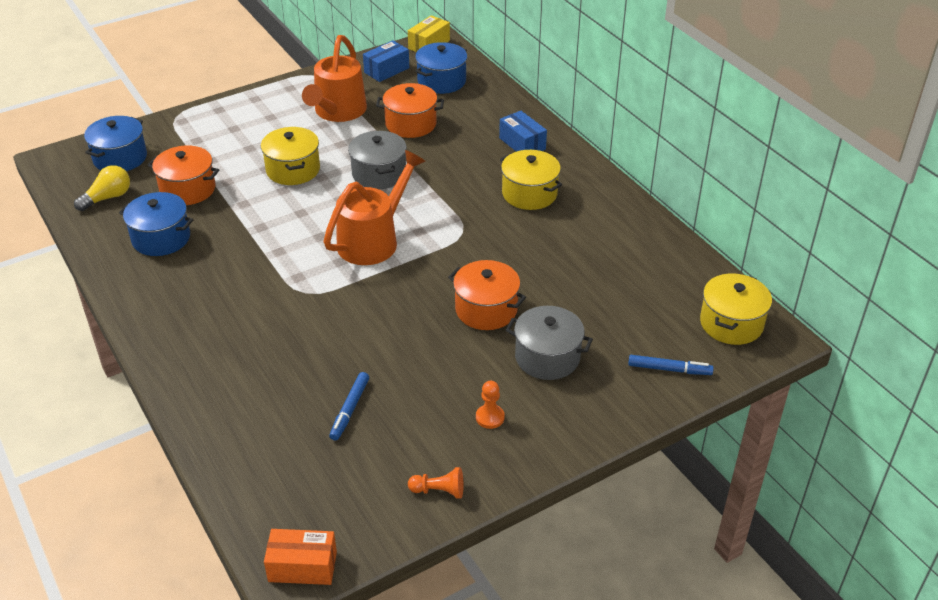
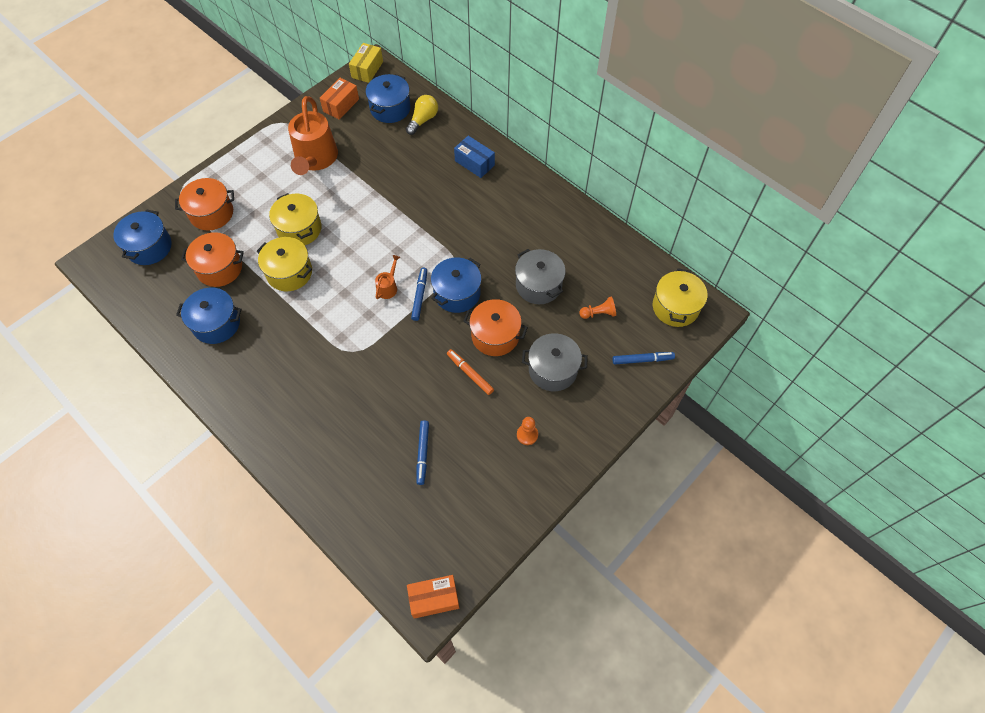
camera: 15 degrees left, 20 degrees up
yellow light bulb [74,165,130,211] -> yellow light bulb moved to [406,95,438,135]
orange watering can [323,150,426,265] -> orange watering can [375,255,400,299], size x0.44
grey pot [348,131,407,189] -> grey pot moved to [515,249,566,304]
blue box [363,40,409,82] -> orange box [320,78,359,120]
orange pot [376,83,444,138] -> orange pot moved to [175,178,234,231]
orange pawn [408,467,463,499] -> orange pawn moved to [579,296,616,319]
yellow pot [500,150,562,210] -> yellow pot moved to [256,237,312,292]
none -> blue marker [411,268,427,321]
none -> blue pot [431,257,481,313]
none -> orange marker [447,349,494,395]

